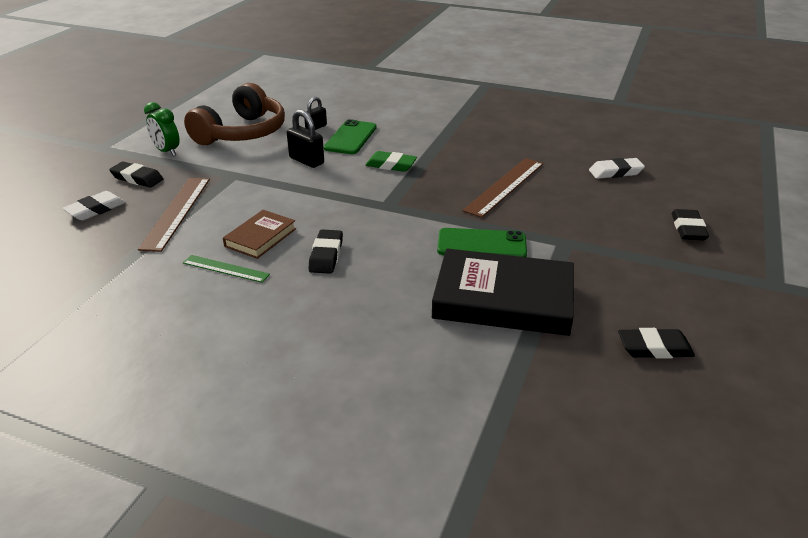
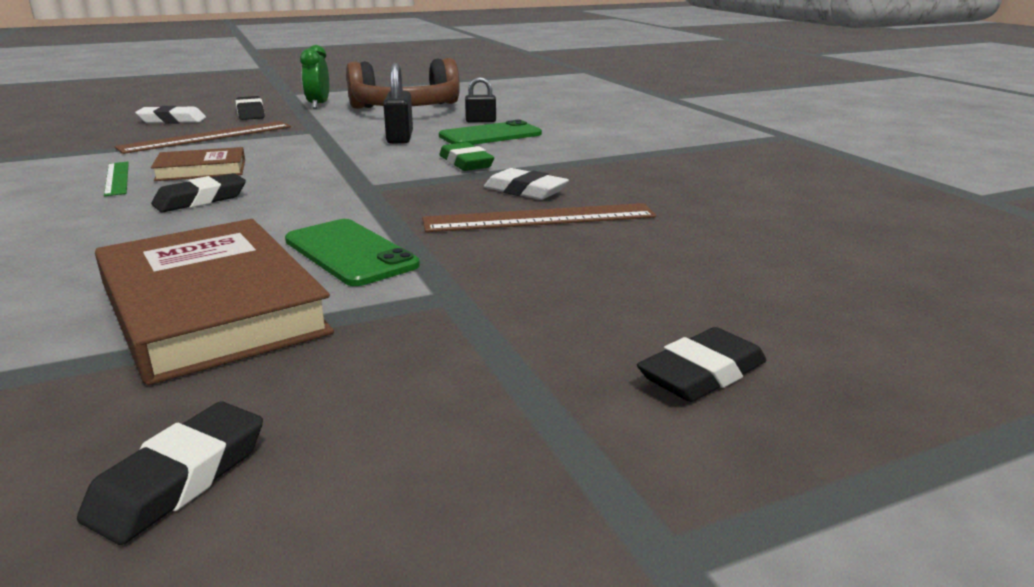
camera: 45 degrees right, 10 degrees down
black book [432,249,574,336] -> brown book [95,219,334,385]
white eraser [589,158,645,179] -> white eraser moved to [484,168,569,200]
black eraser [618,328,695,359] -> black eraser turned 75 degrees clockwise [77,401,263,545]

